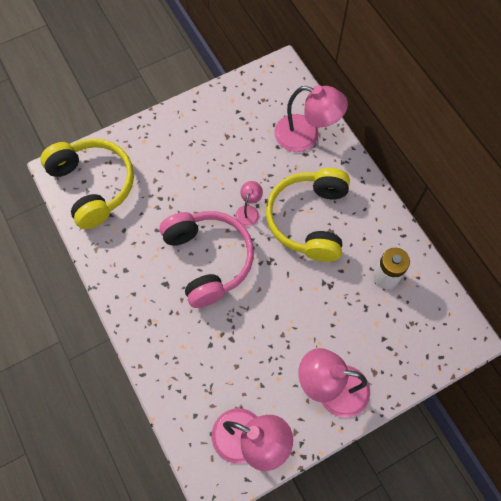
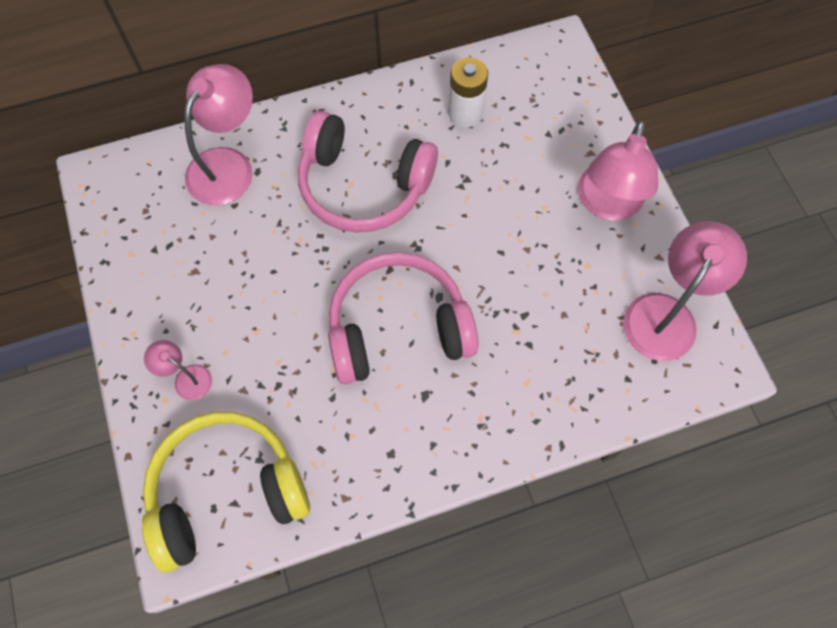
camera: 80 degrees left, 0 degrees up
pink lamp [236,181,263,226] -> pink lamp moved to [144,340,212,400]
yellow headphones [266,168,350,262] -> pink headphones [298,111,438,233]

